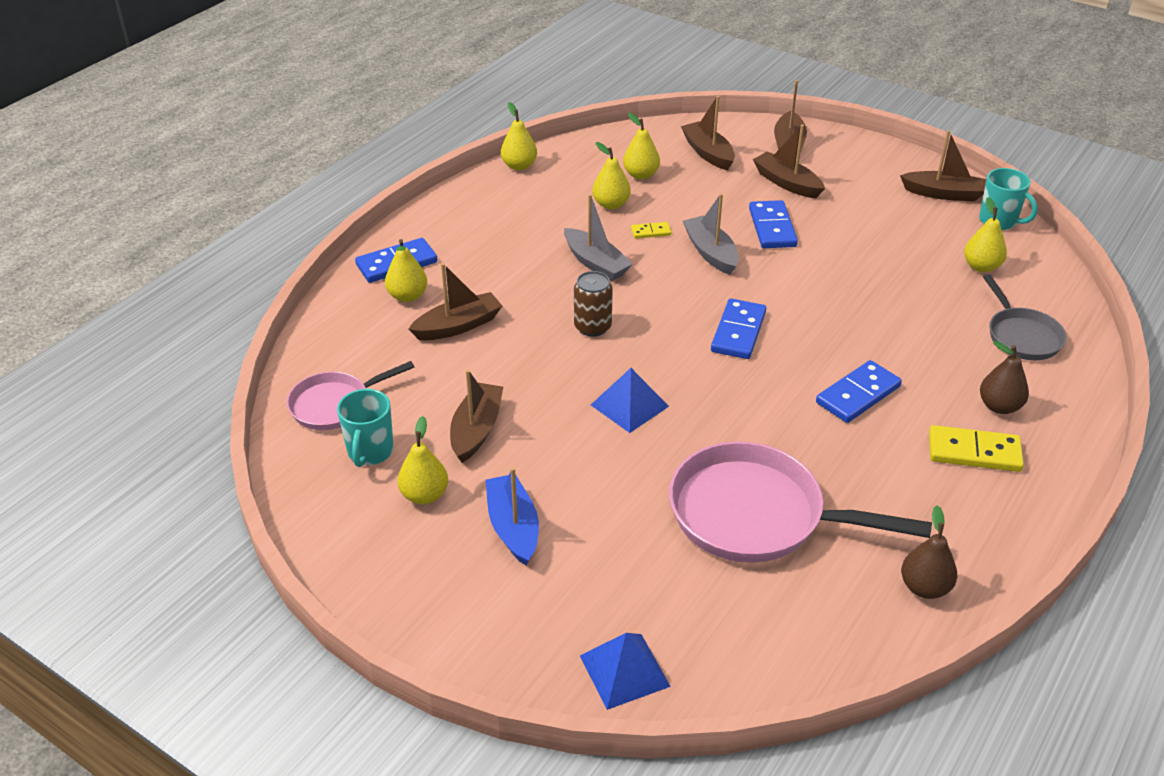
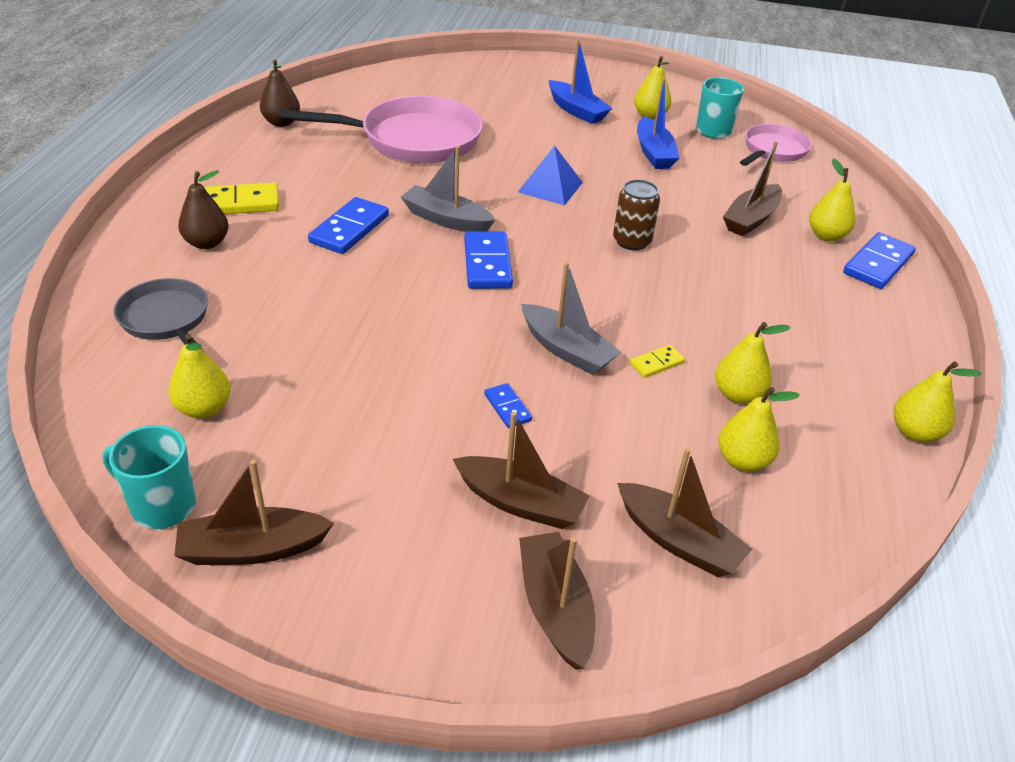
camera: 155 degrees right, 0 degrees up
brown boat [450,370,503,463] -> blue boat [637,78,679,169]
grey boat [564,194,633,281] -> grey boat moved to [401,146,495,232]
blue pyramid [580,633,671,710] -> none
blue domino [749,200,798,248] -> blue domino [484,383,532,428], size x0.53

